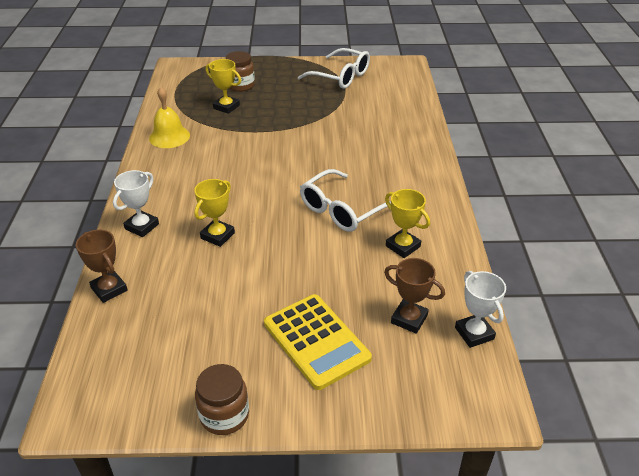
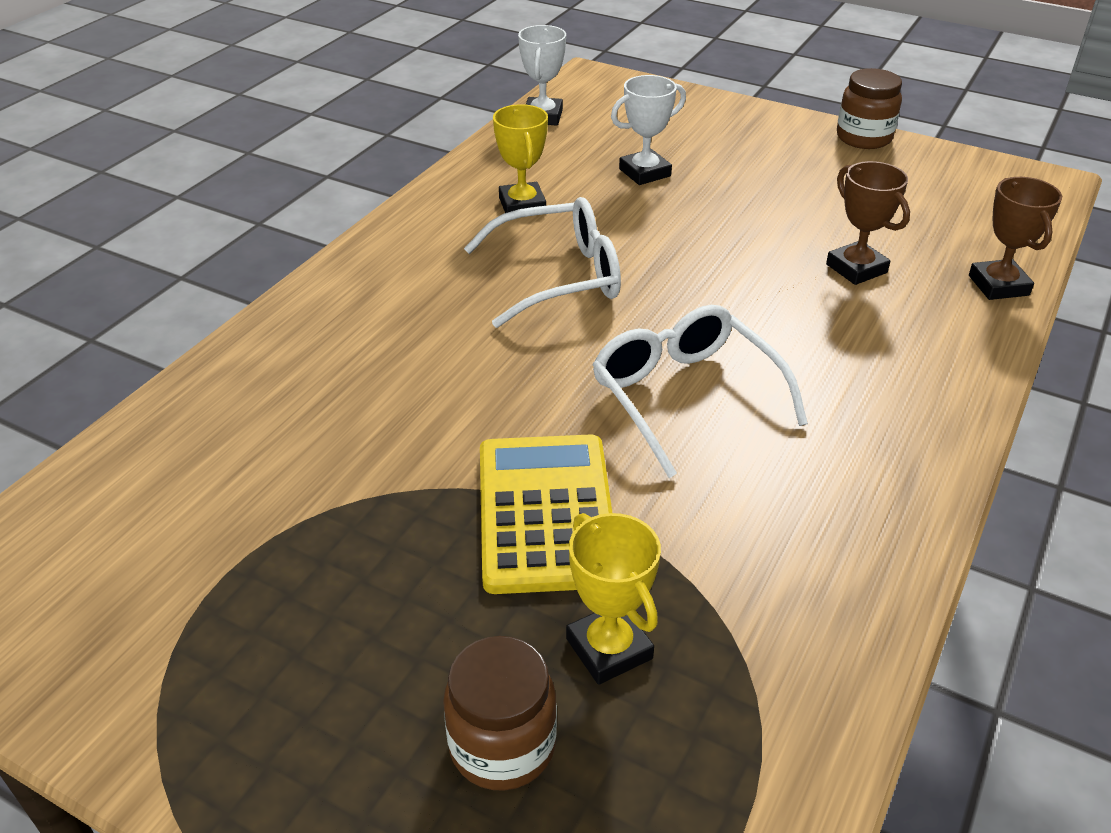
camera: 150 degrees left, 0 degrees up
white trophy [113,170,159,237] -> white trophy moved to [611,75,686,185]
yellow bell [149,87,190,148] -> none
yellow trophy [194,179,235,247] -> none
yellow calculator [264,294,372,390] -> yellow calculator moved to [480,434,612,594]
white glasses [298,48,370,89] -> white glasses moved to [593,305,808,478]
brown trophy [384,258,445,334] -> brown trophy moved to [826,161,910,285]

